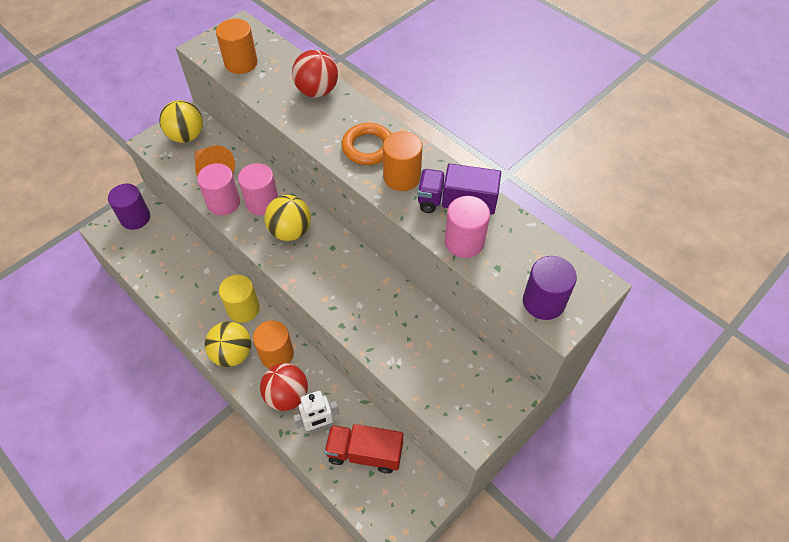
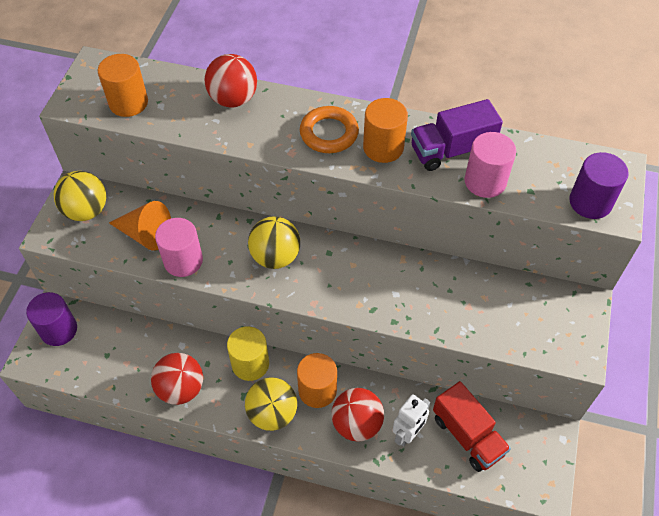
camera: 30 degrees left, 0 degrees up
pink cylinder [238,163,278,216] -> none
red truck [324,424,403,474] -> red truck turned 105 degrees counterclockwise [433,381,511,472]
none -> red ball [151,353,203,405]

